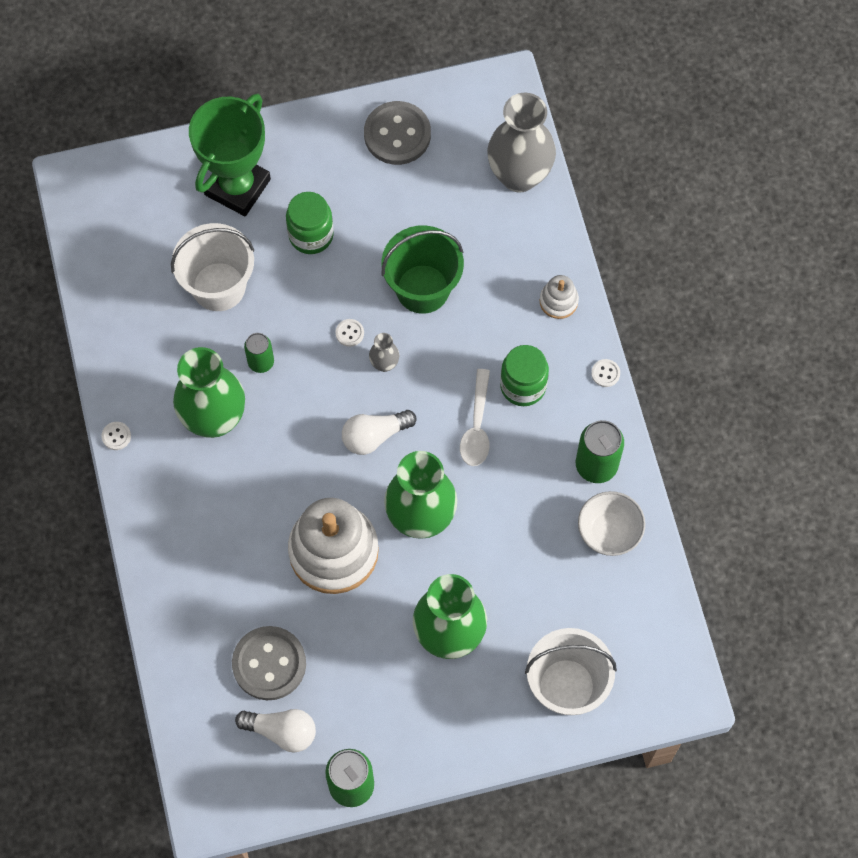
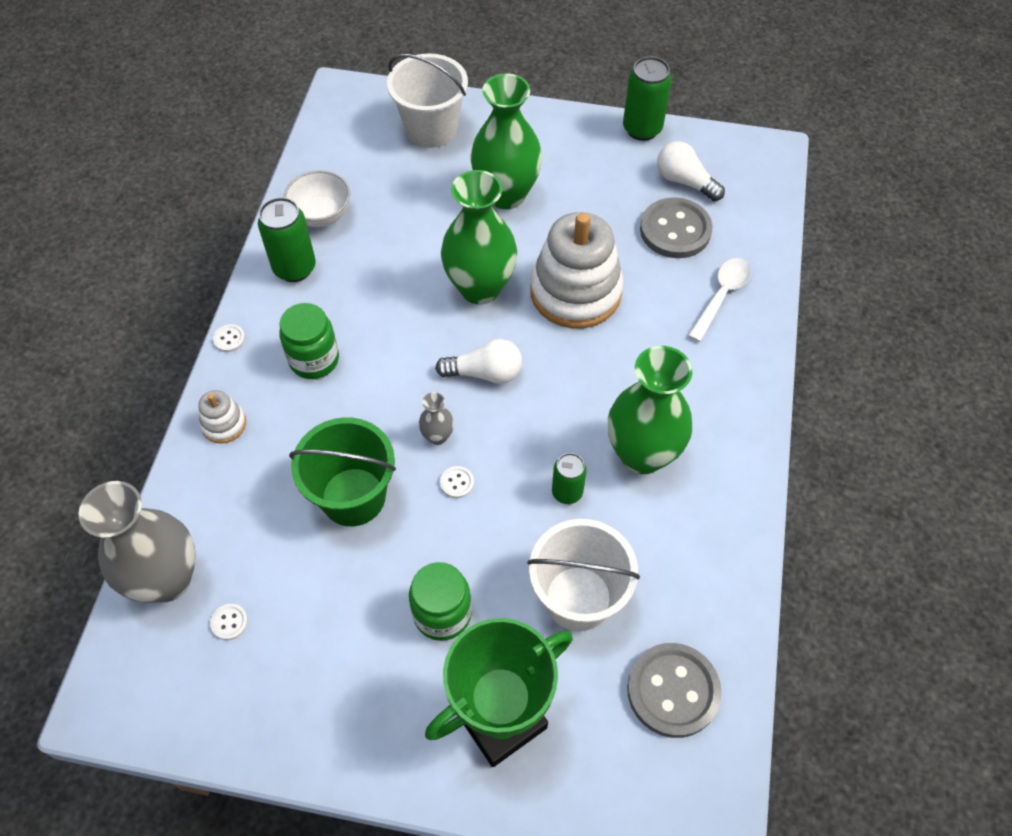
camera: 155 degrees left, 10 degrees down
white button [101,422,131,450] -> white button moved to [210,604,248,640]
grey button [364,101,431,165] -> grey button moved to [627,643,721,738]
white spoon [460,369,490,466] -> white spoon moved to [688,258,751,342]

